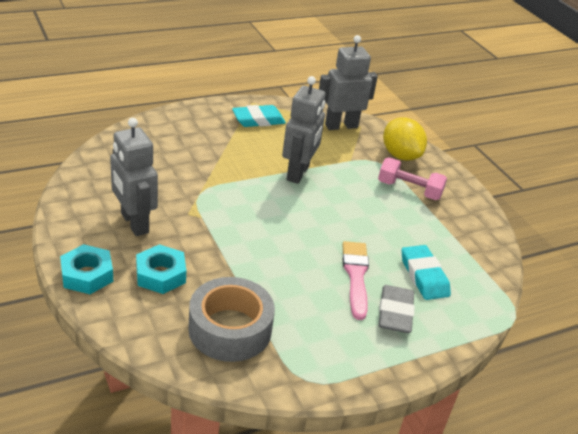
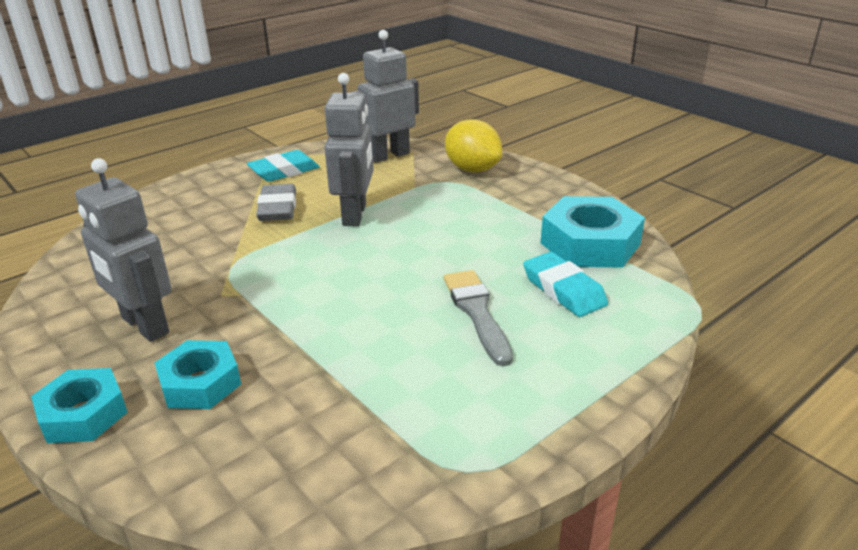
camera: 10 degrees left, 5 degrees down
grey tape [188,277,275,362] -> none
pink brush [342,241,369,320] -> grey brush [444,270,513,366]
pink dumbbell [378,158,447,200] -> none
grey eraser [379,285,415,333] -> grey eraser moved to [256,184,296,221]
none -> turquoise nut [541,196,645,268]

